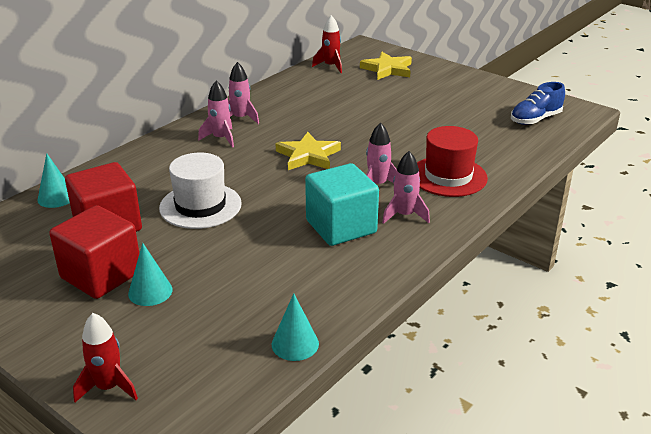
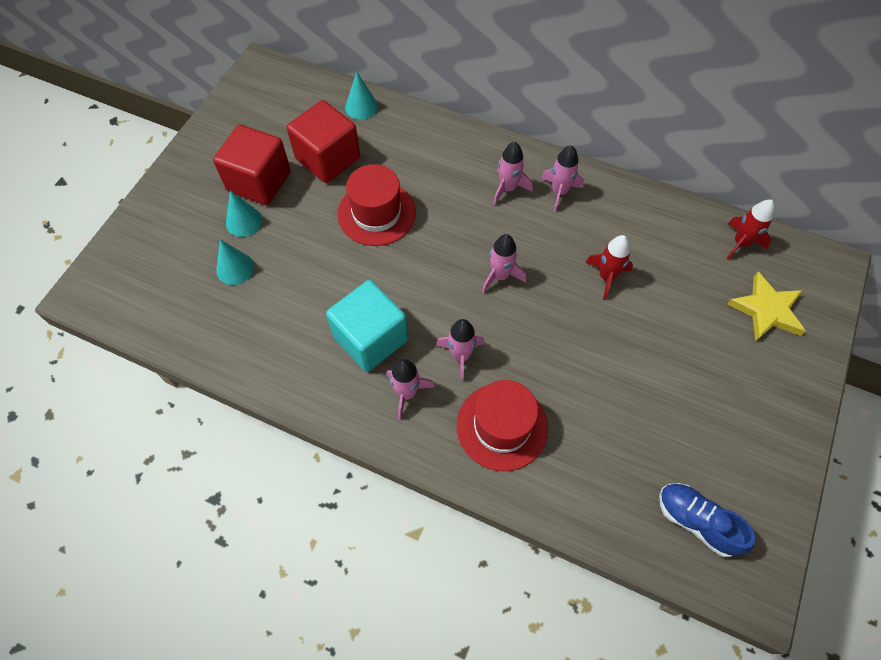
camera: 75 degrees right, 30 degrees up
red rocket [73,313,138,402] -> red rocket moved to [585,235,633,300]
white hat [159,153,242,229] -> red hat [337,164,416,246]
turquoise cone [272,293,319,361] -> turquoise cone moved to [216,240,254,285]
yellow star [276,132,341,170] -> pink rocket [482,234,526,293]

